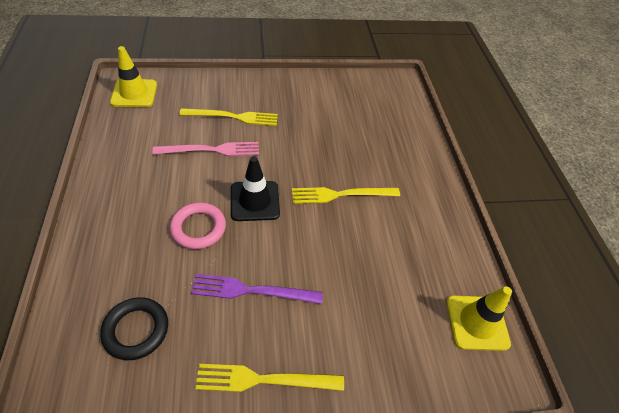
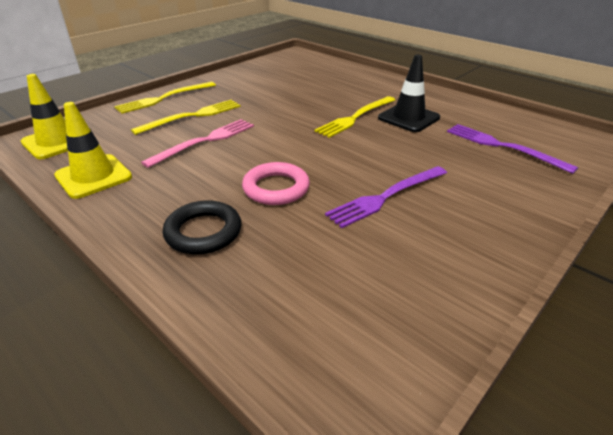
camera: 35 degrees left, 15 degrees down
black ring [100,297,168,360] -> black ring moved to [163,200,242,255]
yellow fork [195,364,344,392] -> yellow fork moved to [114,82,216,114]
black traffic cone [231,156,280,221] -> black traffic cone moved to [378,55,440,132]
yellow traffic cone [446,286,512,351] -> yellow traffic cone moved to [54,102,132,199]
none -> purple fork [447,124,578,174]

